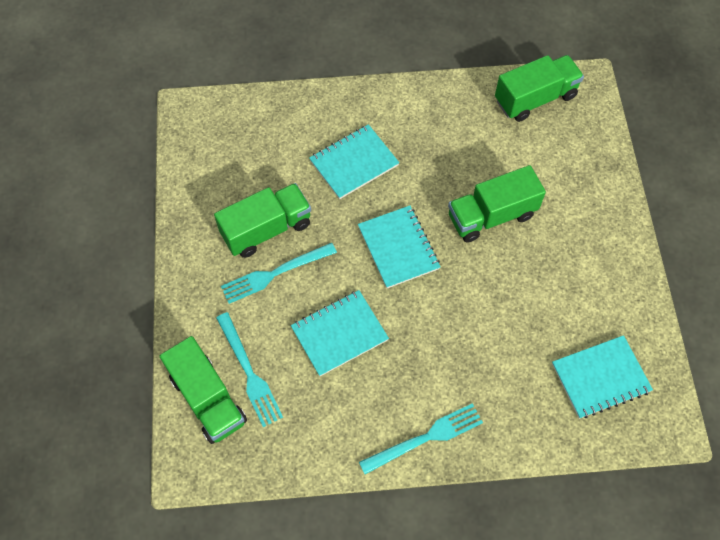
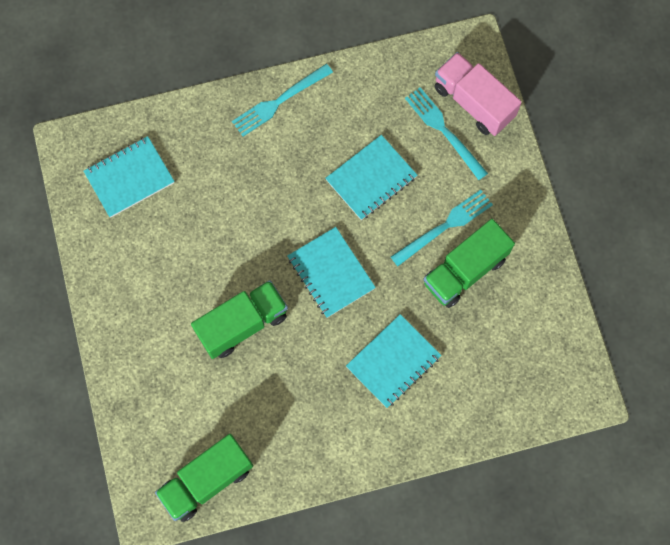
camera: 170 degrees right, 10 degrees up
green truck [160,336,247,444] -> pink truck [434,52,522,136]

